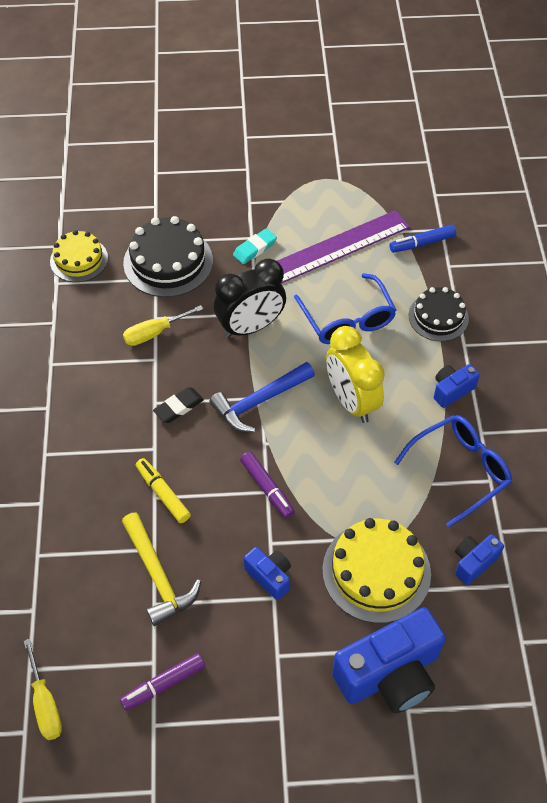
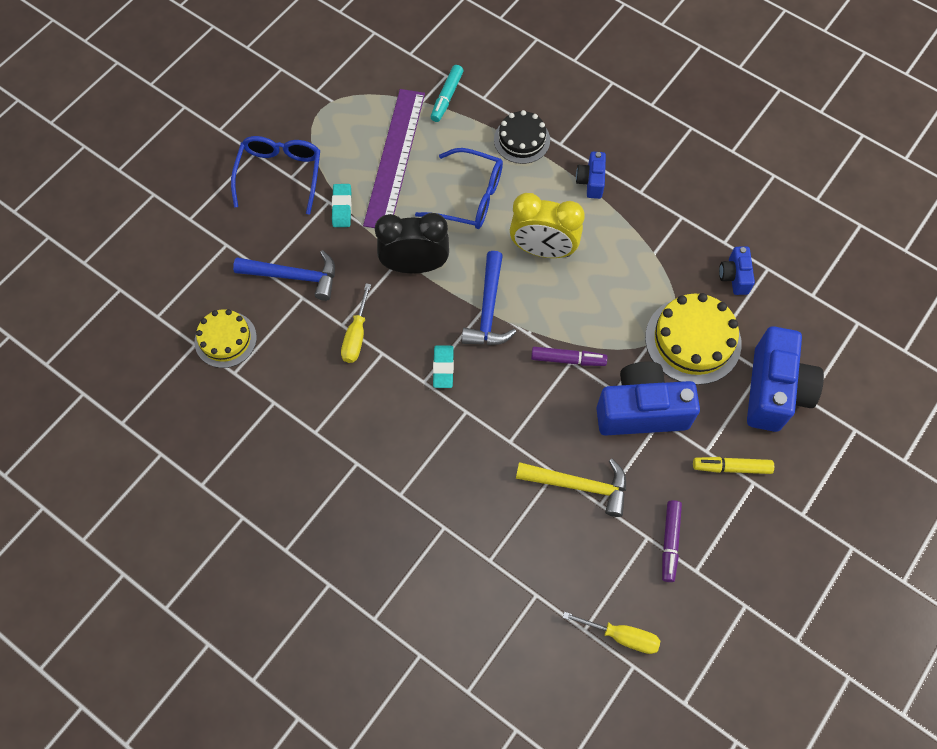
camera: 50 degrees left, 10 degrees up
black cake [123,216,213,297] -> blue hammer [233,250,335,301]
yellow marker [136,458,191,523] -> yellow marker moved to [693,457,774,474]
black eraser [153,387,204,423] -> turquoise eraser [433,345,454,388]
black clock [214,258,286,338] -> black clock turned 105 degrees counterclockwise [375,213,449,273]
blue camera [244,547,291,600] -> blue camera [596,361,700,436], size x2.02
blue marker [390,225,456,253] -> turquoise marker [431,65,464,122]
blue glasses [394,415,512,527] -> blue glasses moved to [231,136,320,215]

